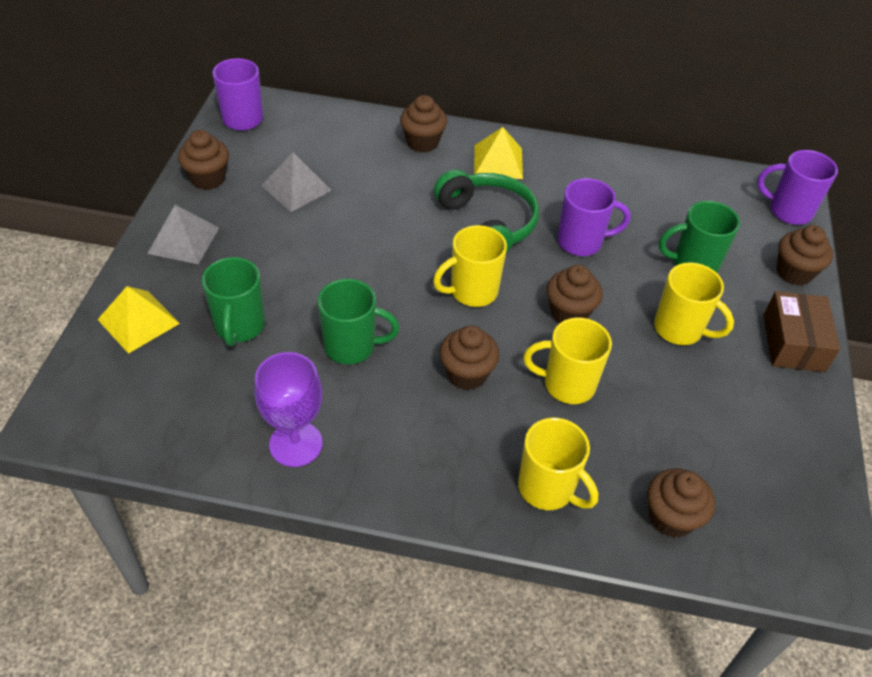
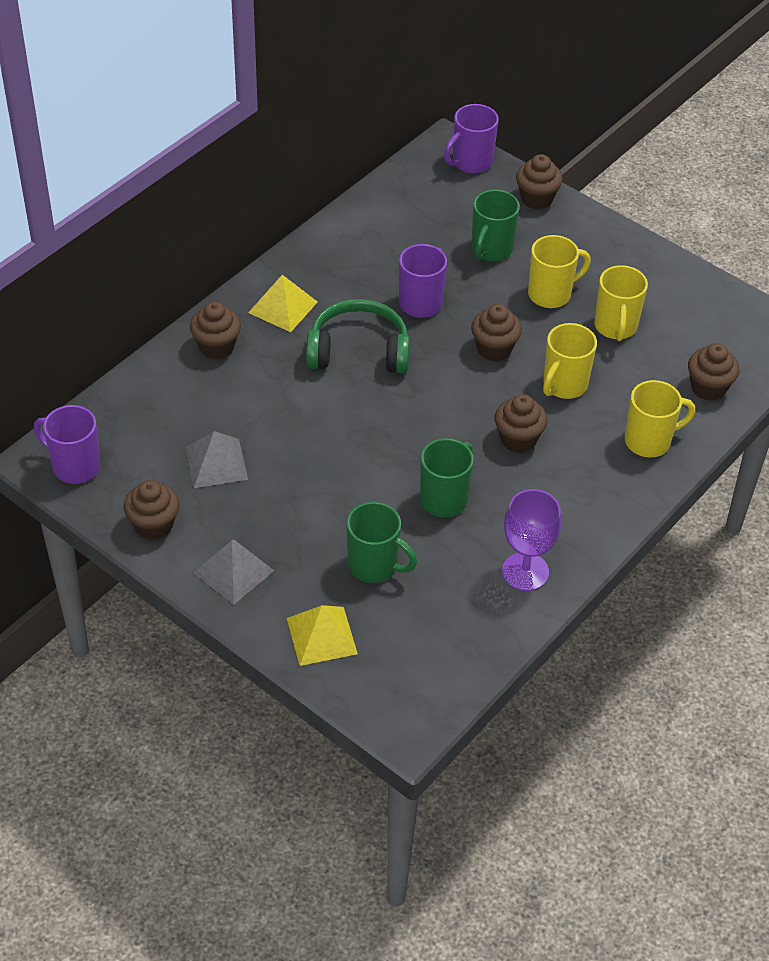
camera: 60 degrees left, 0 degrees up
yellow mug [433,225,507,307] -> yellow mug moved to [594,265,648,341]
brown box [763,291,840,372] -> none

